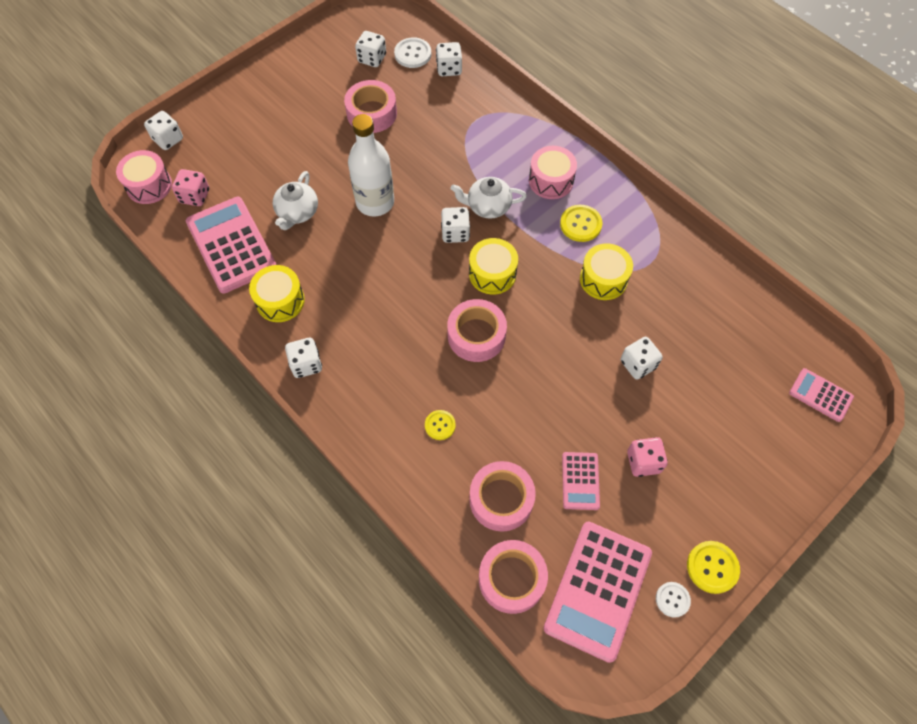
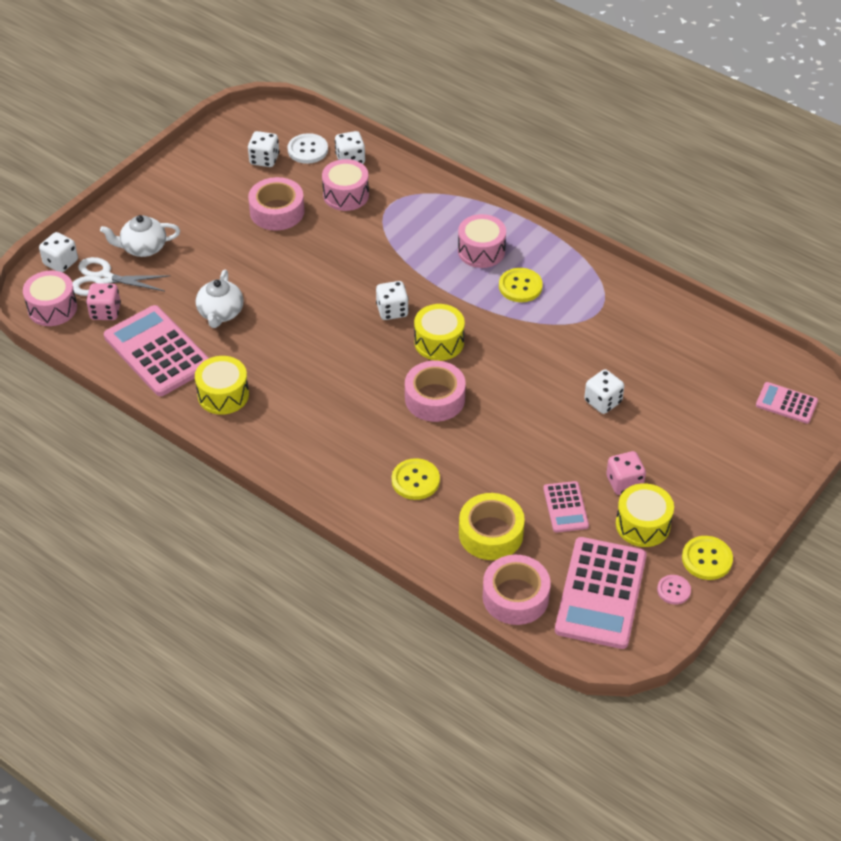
camera: 10 degrees left, 15 degrees down
white dice [285,338,322,378] -> none
white bottle [348,114,394,216] -> none
yellow button [425,410,456,440] -> yellow button [392,458,440,500], size x1.53
white teapot [451,177,527,219] -> white teapot moved to [100,215,180,257]
pink tape [469,461,536,532] -> yellow tape [459,493,525,560]
yellow drum [580,244,633,300] -> yellow drum moved to [616,483,674,547]
white button [656,582,691,618] -> pink button [657,575,691,605]
none -> white scissors [72,257,170,296]
none -> pink drum [322,159,369,211]

